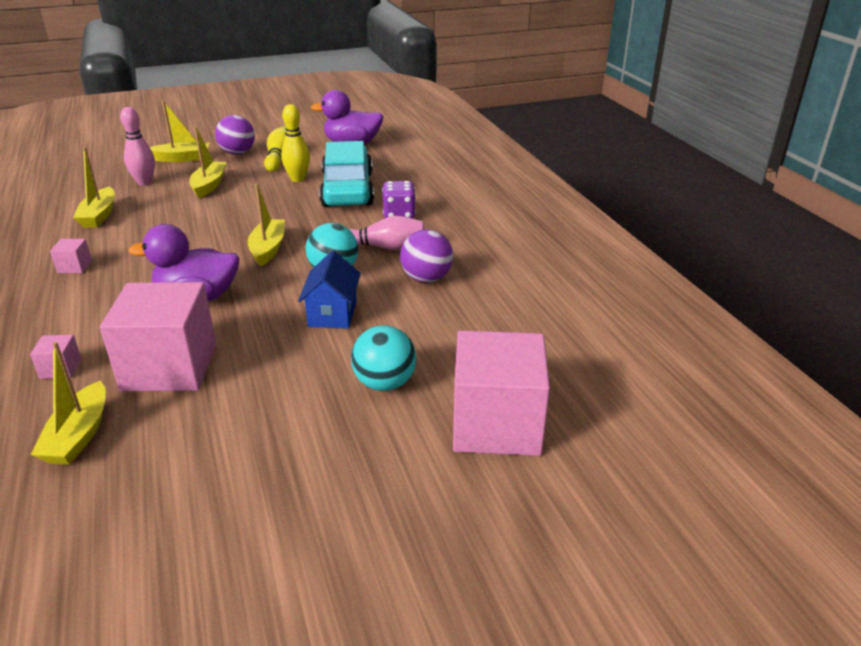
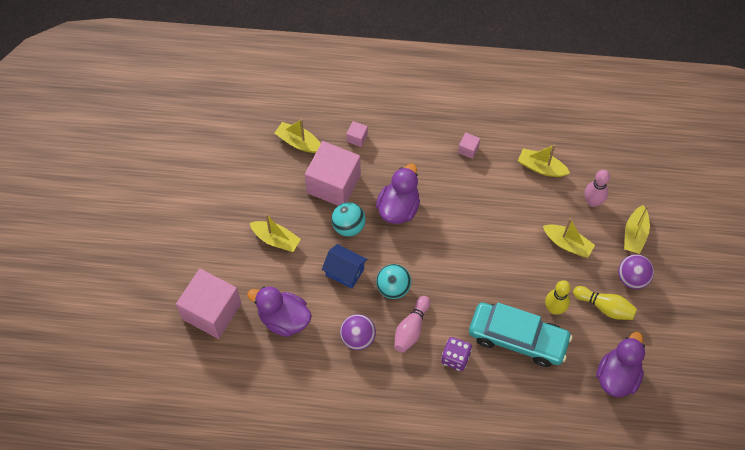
camera: 115 degrees right, 30 degrees up
yellow boat [248,183,285,267] -> yellow boat moved to [250,214,301,252]
turquoise ball [351,325,416,391] -> turquoise ball moved to [331,202,366,237]
none -> purple duck [247,286,312,337]

